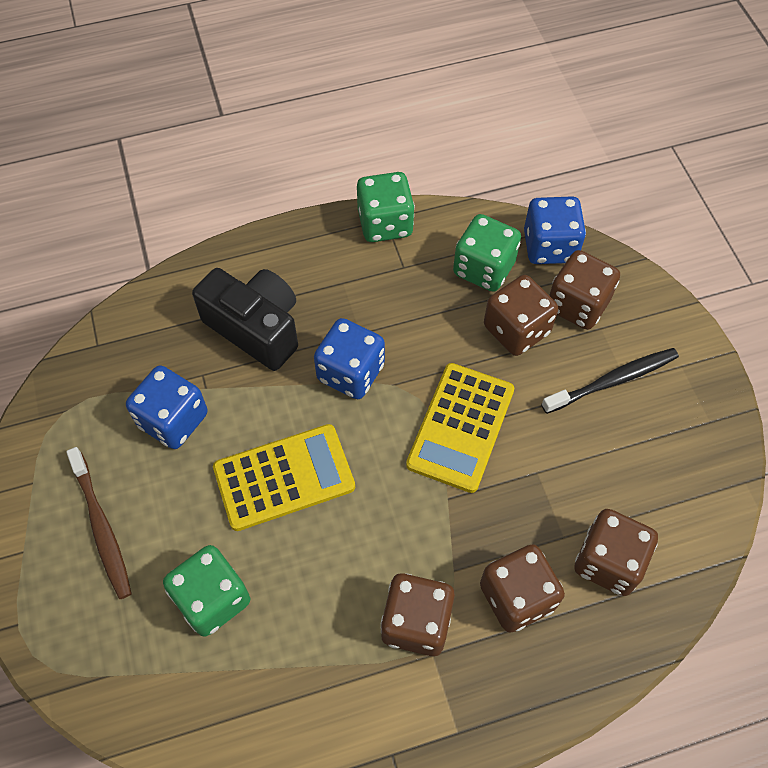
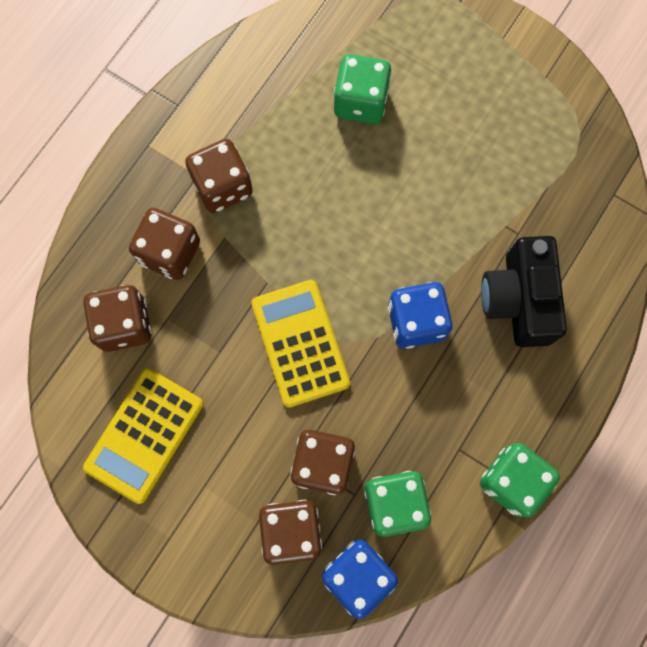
camera: 140 degrees right, 15 degrees up
brown toothbrush [66,447,132,599] -> none
blue dice [126,365,208,449] -> none
black camera [192,268,298,371] -> black camera turned 90 degrees clockwise [481,236,567,347]
yellow calculator [213,424,355,531] -> yellow calculator moved to [83,368,203,504]
black toothbrush [541,348,679,414] -> none

